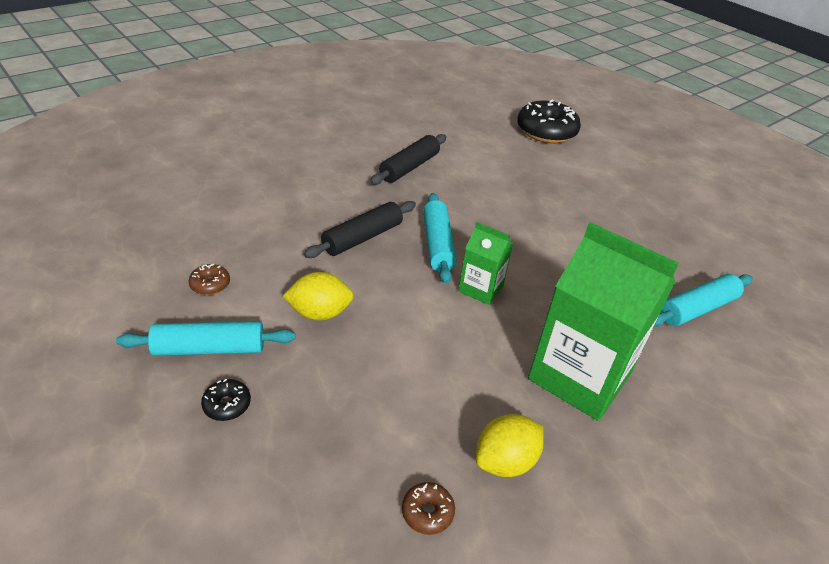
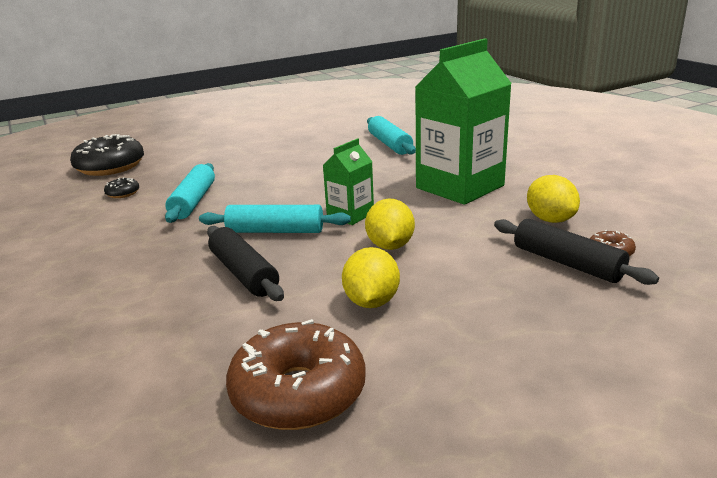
camera: 75 degrees left, 15 degrees down
turquoise rolling pin [116,321,295,356] -> turquoise rolling pin moved to [165,163,215,223]
brown donut [189,264,230,295] -> brown donut [226,319,366,430], size x2.29
black donut [201,379,251,421] -> black donut moved to [104,177,139,198]
black rolling pin [370,134,446,185] -> black rolling pin moved to [494,219,659,285]
none -> yellow lemon [365,198,415,250]

